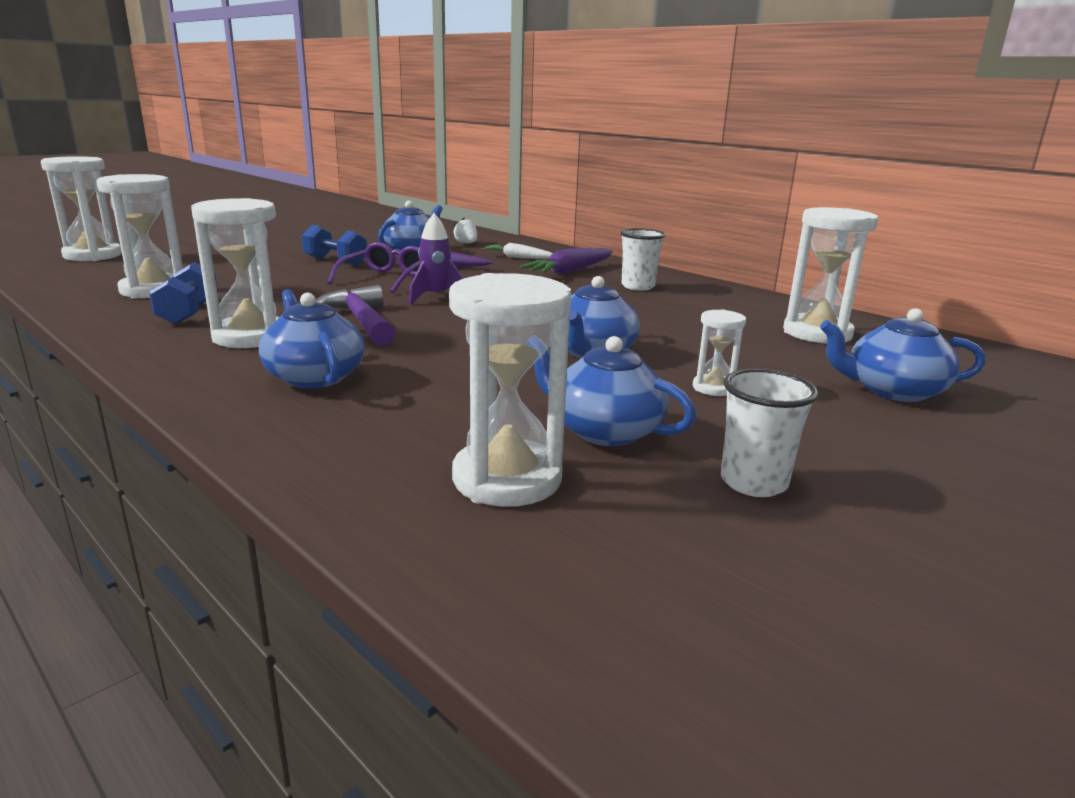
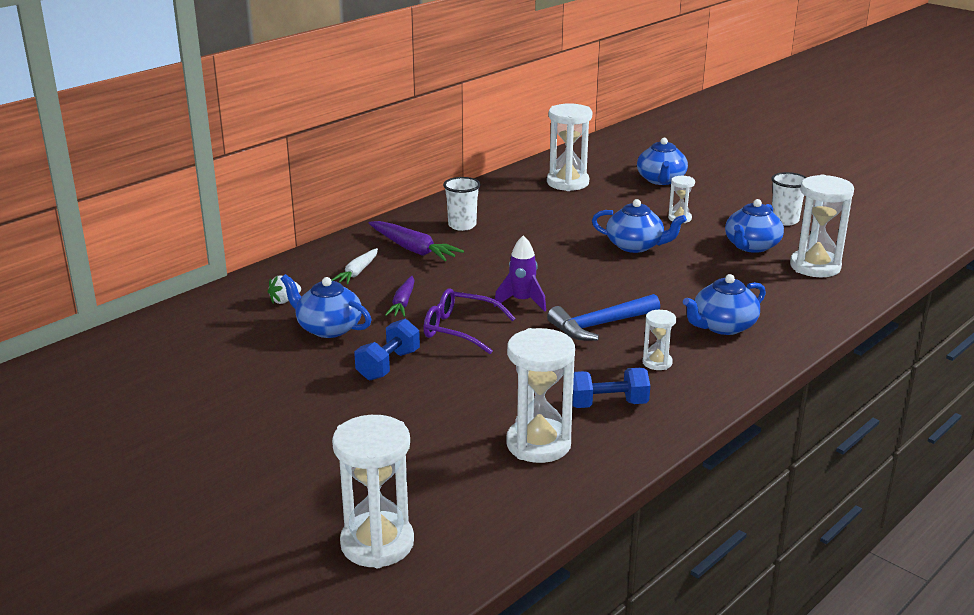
camera: 90 degrees left, 5 degrees up
white hourglass [191,198,279,348] -> white hourglass [643,310,676,370], size x0.51
purple hammer [316,285,396,346] -> blue hammer [547,294,660,341]

